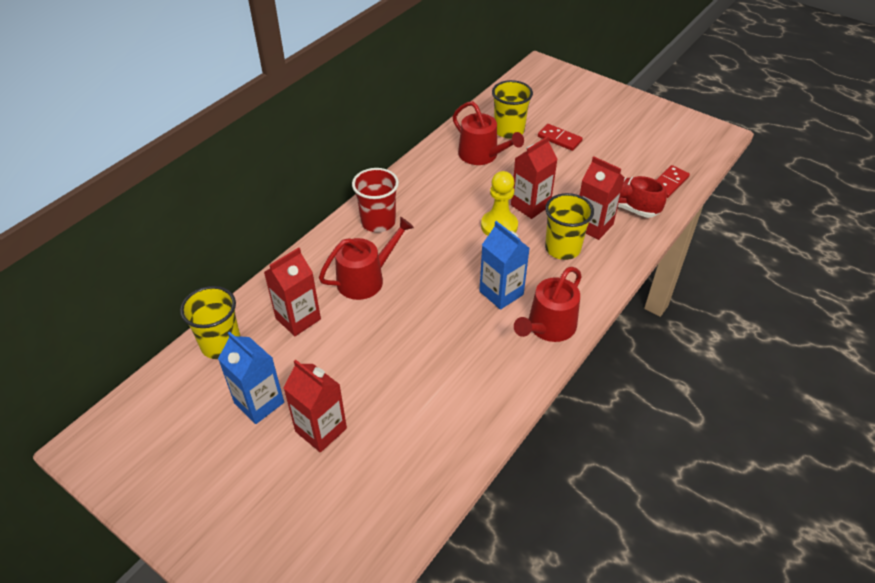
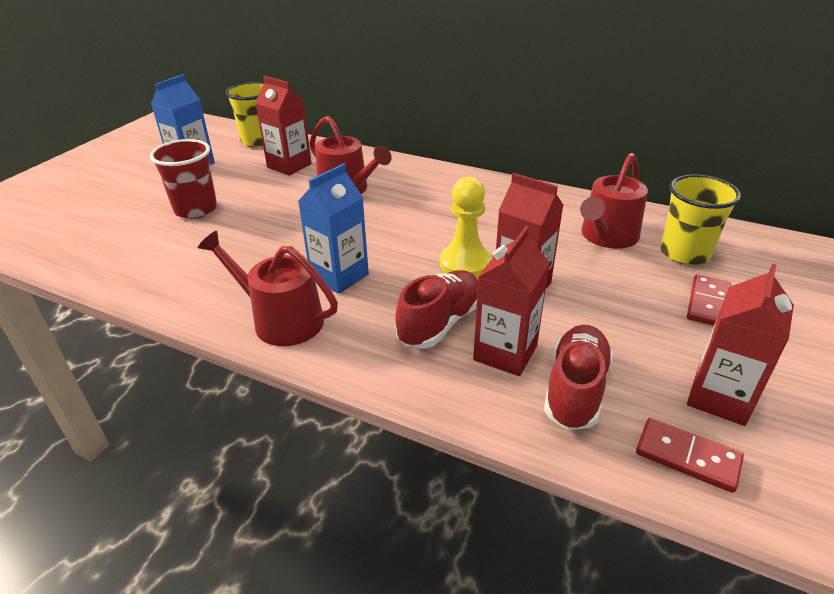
camera: 80 degrees right, 10 degrees down
red carton [284,360,347,453] -> red carton moved to [687,264,794,426]
red cup [352,168,399,232] -> red cup moved to [150,139,217,219]
yellow cup [545,193,594,260] -> red shoe [396,270,478,349]

